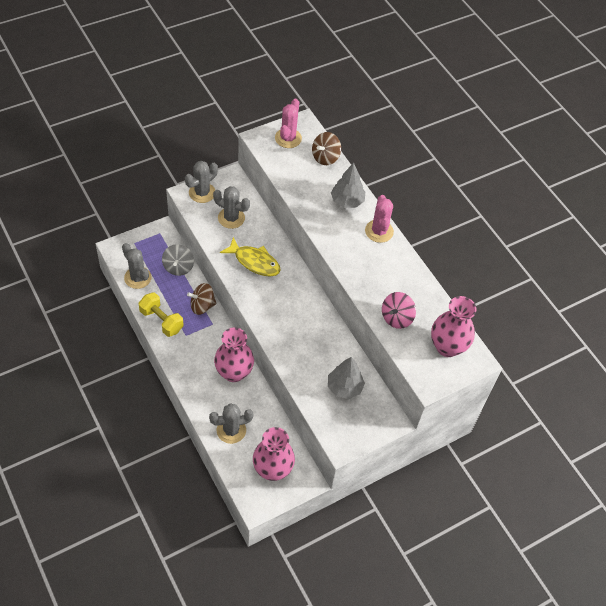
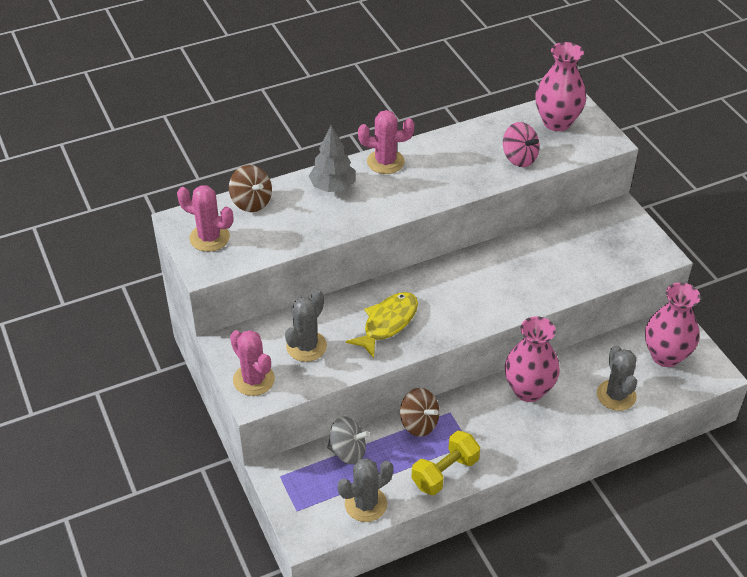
camera: 80 degrees left, 10 degrees down
grey cactus [185,161,218,203] -> pink cactus [230,330,275,396]
brown spinning top [187,283,216,315] -> brown spinning top turned 45 degrees counterclockwise [400,388,440,437]
grey tree [328,357,365,399] -> none

